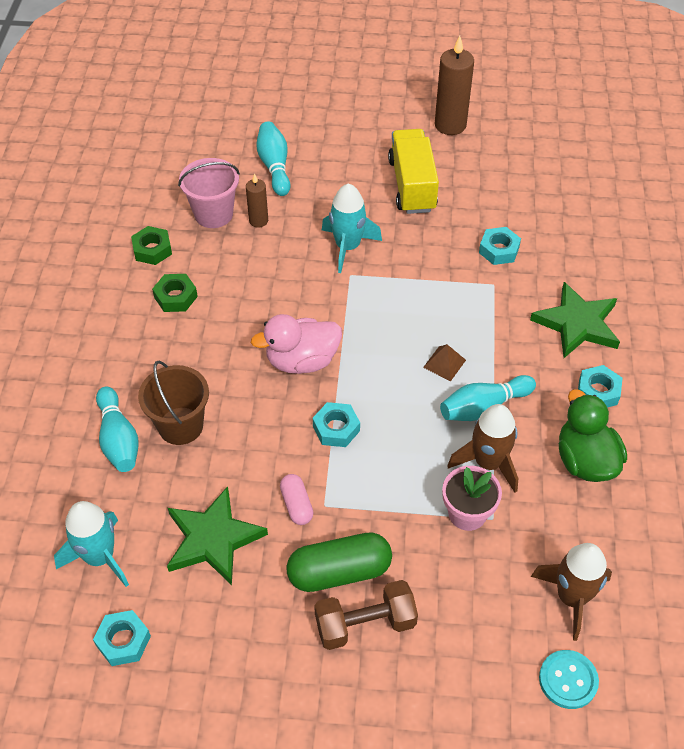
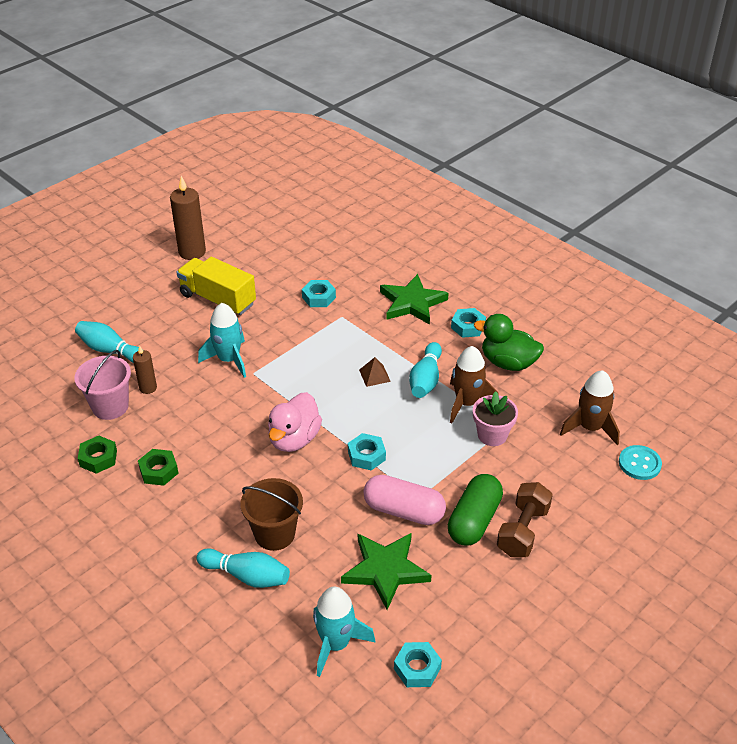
camera: 50 degrees left, 10 degrees down
pink capsule [280,474,314,525] -> pink capsule [364,475,446,525], size x1.81

